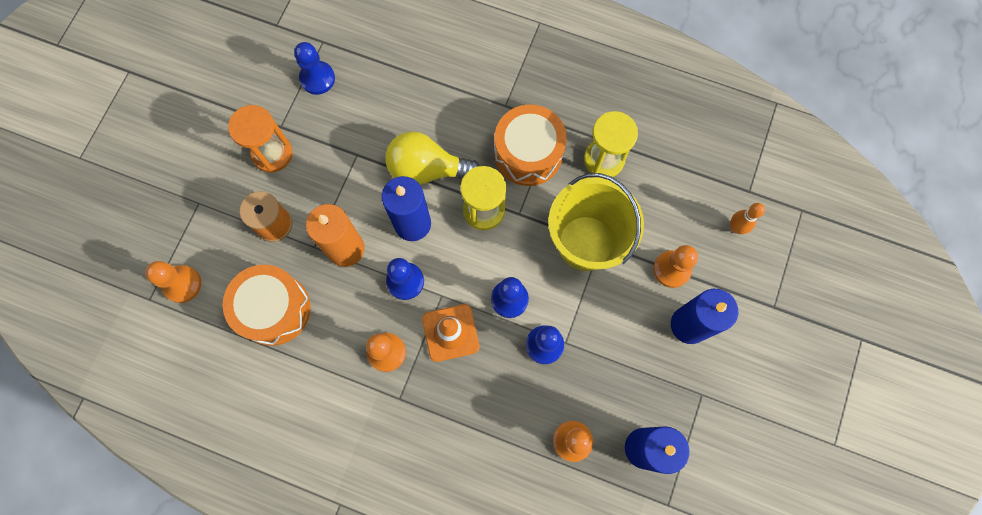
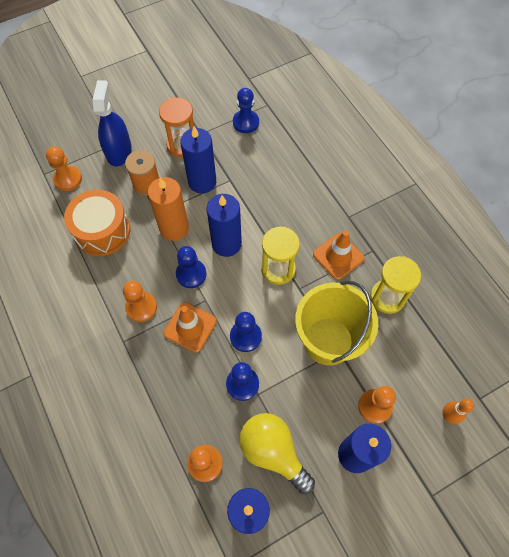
camera: 40 degrees right, 10 degrees down
yellow light bulb [385,131,479,185] -> yellow light bulb moved to [239,413,315,494]
orange drum [494,104,567,186] -> orange traffic cone [313,230,364,280]
none -> blue spray bottle [93,80,132,166]
none -> blue candle [180,127,216,194]

